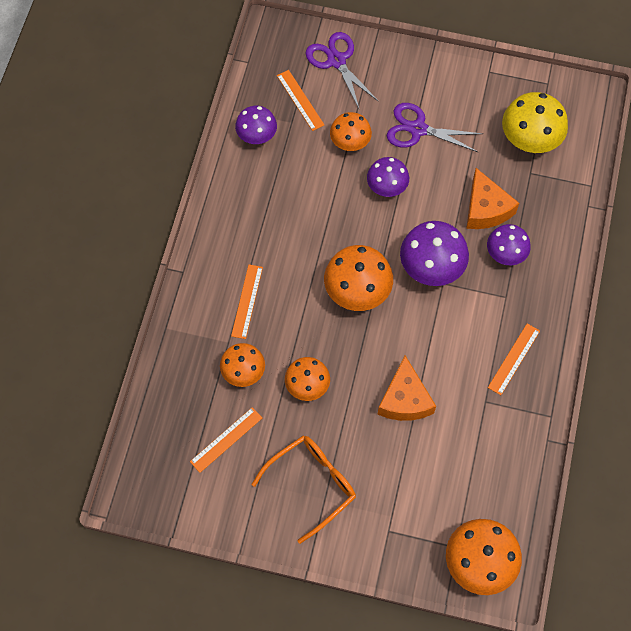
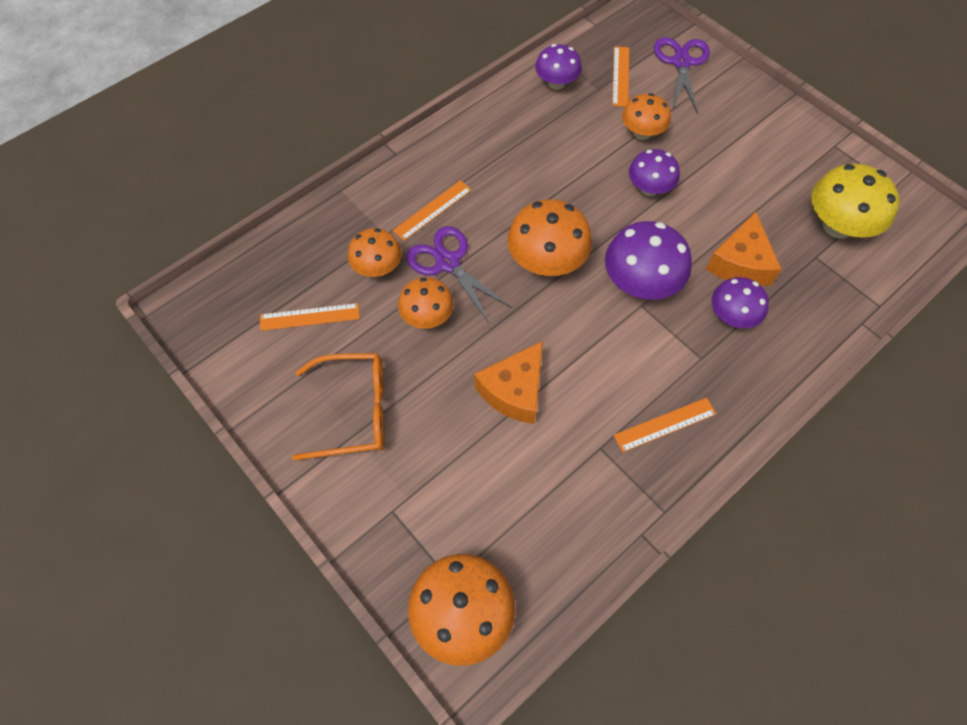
camera: 35 degrees right, 5 degrees down
purple scissors [387,103,483,152] -> purple scissors moved to [406,226,512,323]

